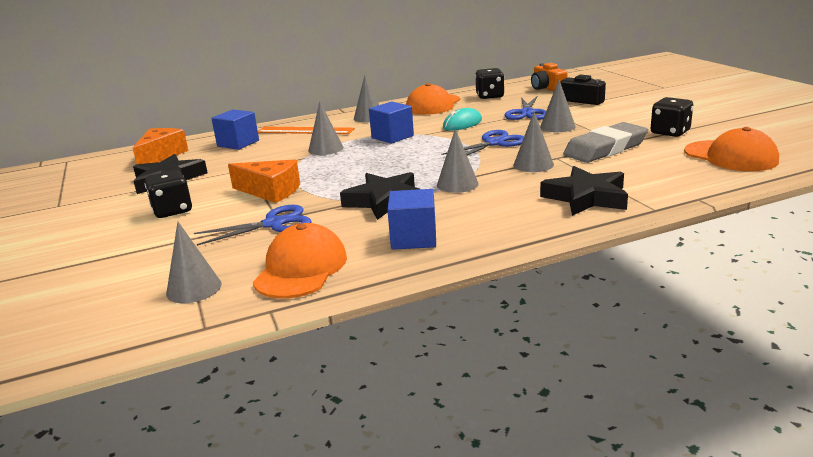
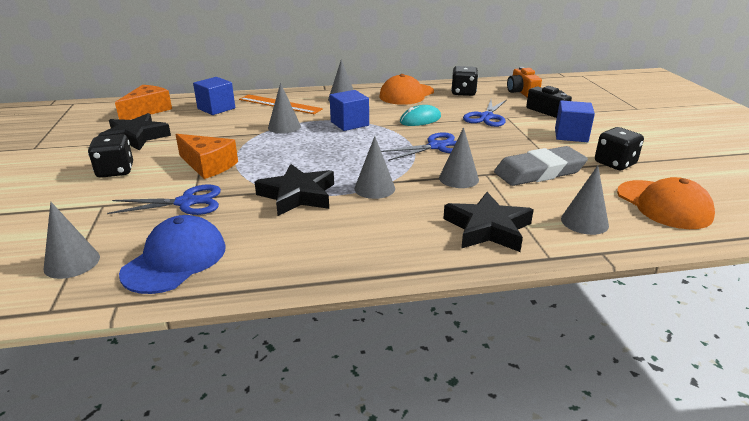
camera: 10 degrees right, 5 degrees up
orange cap [253,223,347,299] -> blue cap [119,215,225,294]
blue cube [387,189,436,250] -> blue cube moved to [555,100,595,142]
grey cone [540,80,576,132] -> grey cone moved to [561,165,609,235]

